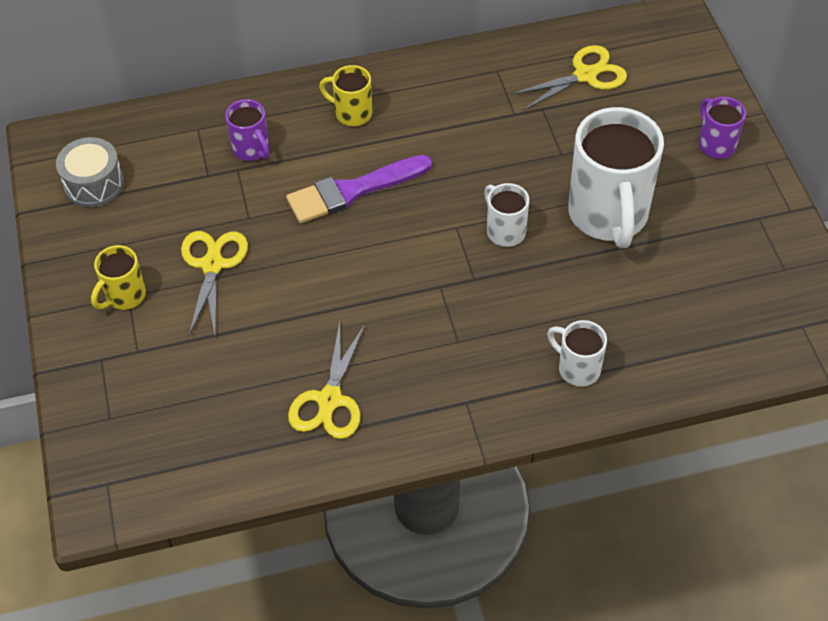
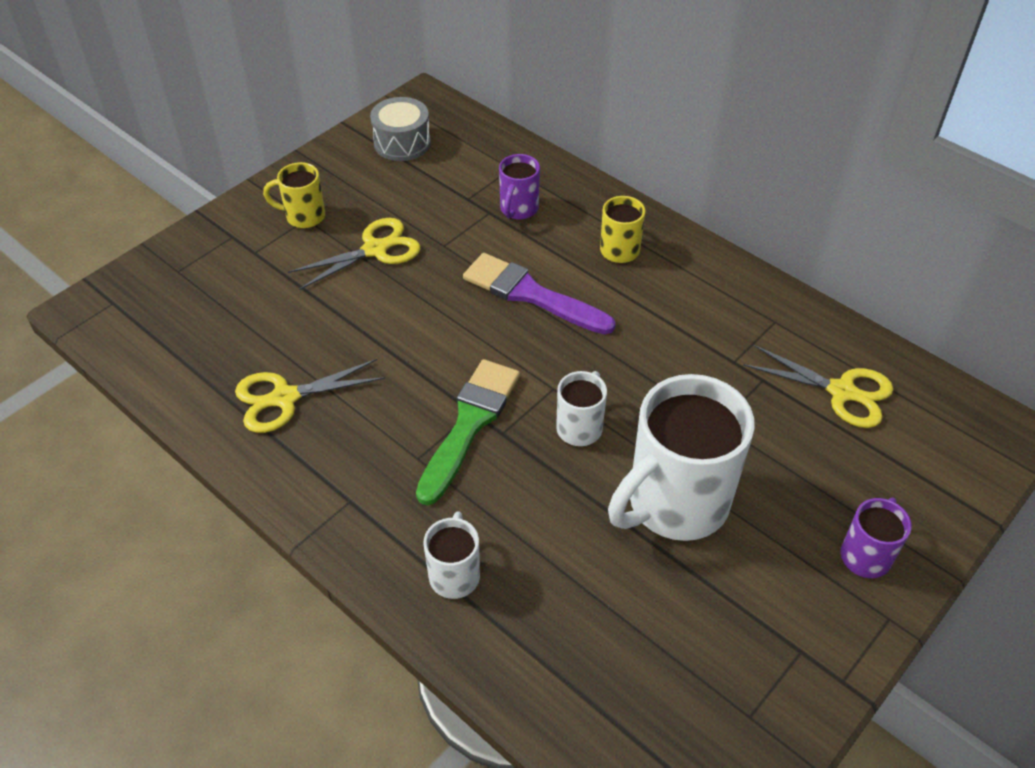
camera: 55 degrees right, 5 degrees down
none -> green brush [416,359,520,505]

